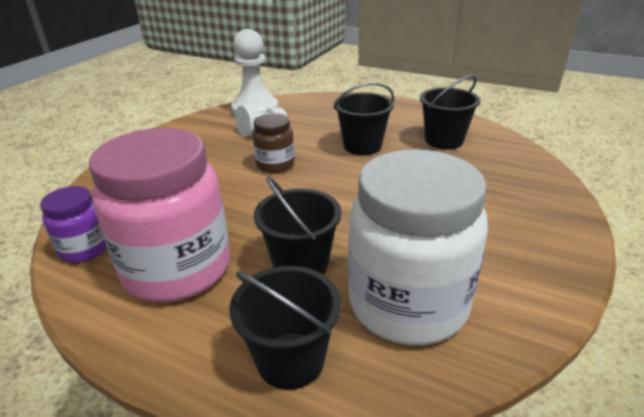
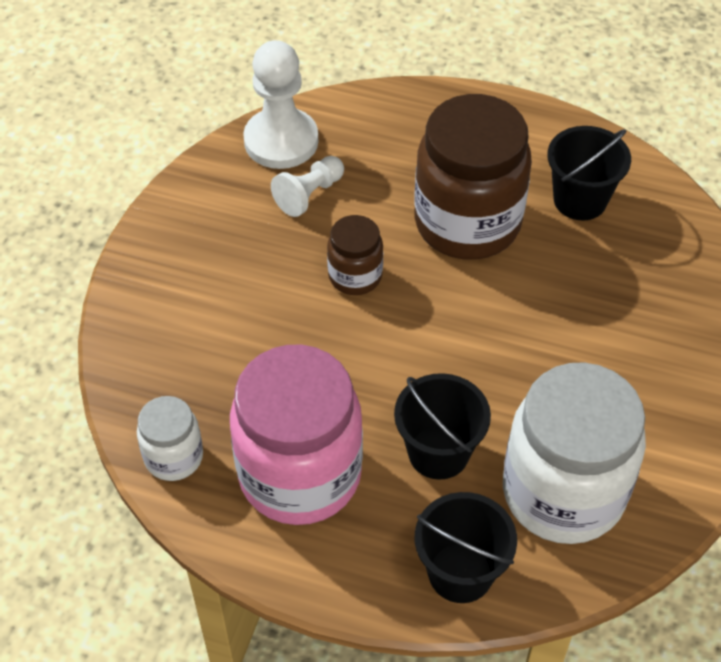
camera: 10 degrees left, 20 degrees up
purple jar [40,186,107,263] -> white jar [137,396,203,481]
black bucket [333,83,394,155] -> brown jar [414,94,532,260]

